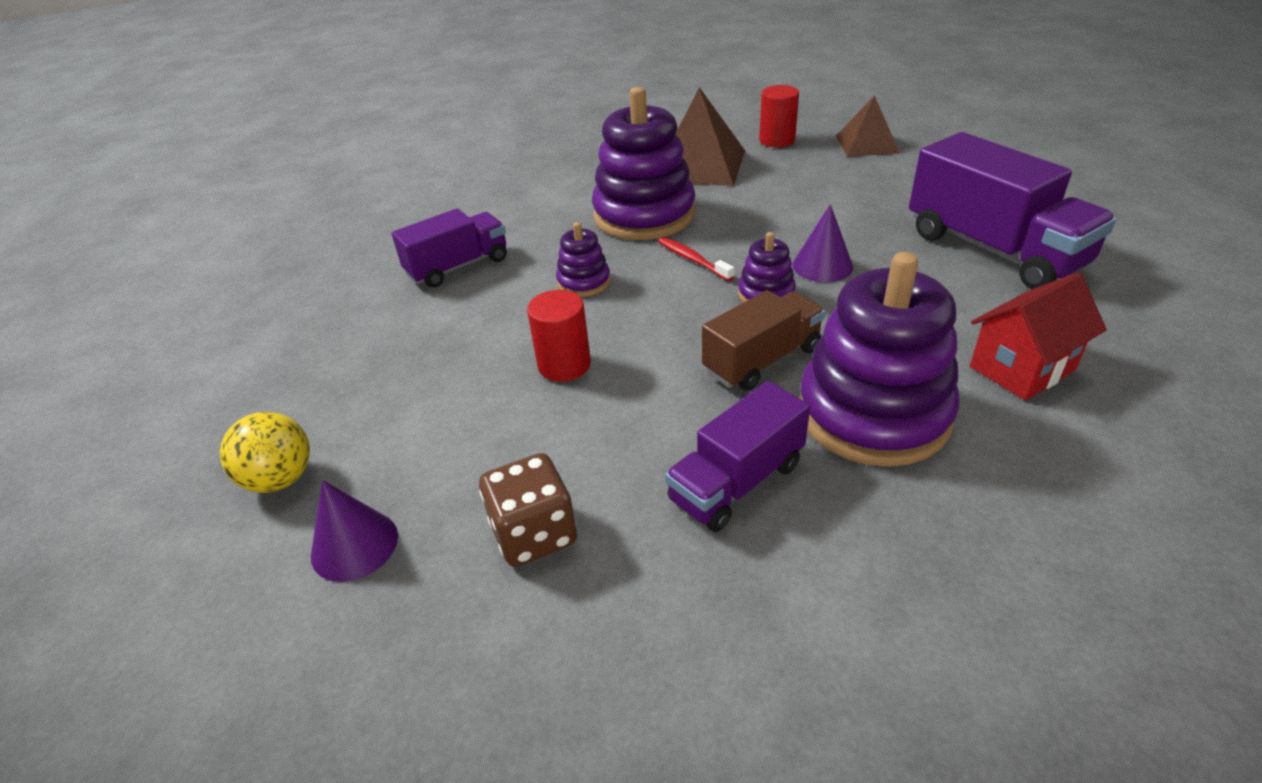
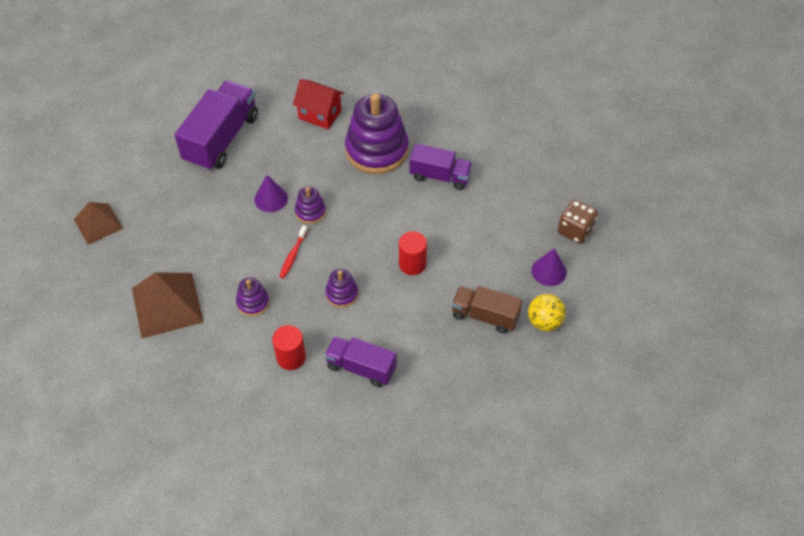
camera: 125 degrees left, 15 degrees up
brown dice [479,453,577,567] -> brown dice moved to [558,199,598,244]
purple stacking toy [592,87,695,240] -> purple stacking toy [236,277,270,316], size x0.47
brown truck [702,290,825,391] -> brown truck moved to [451,286,522,334]
red cylinder [759,85,799,147] -> red cylinder moved to [272,325,306,370]

